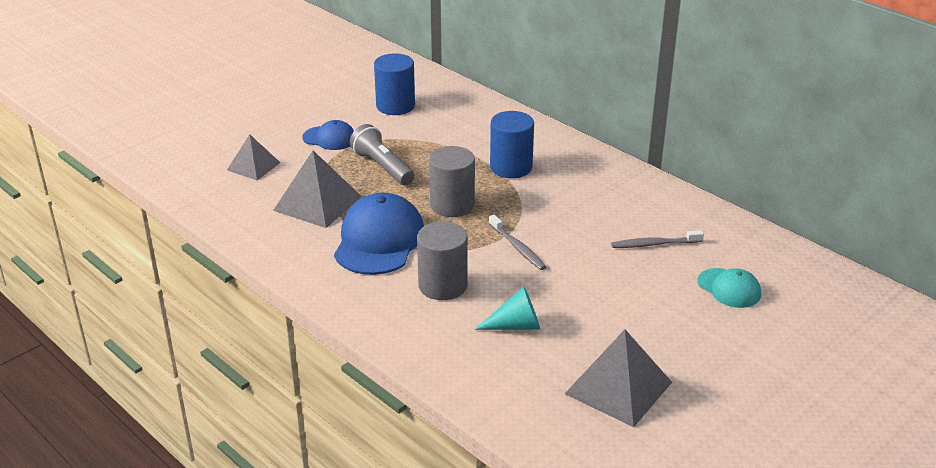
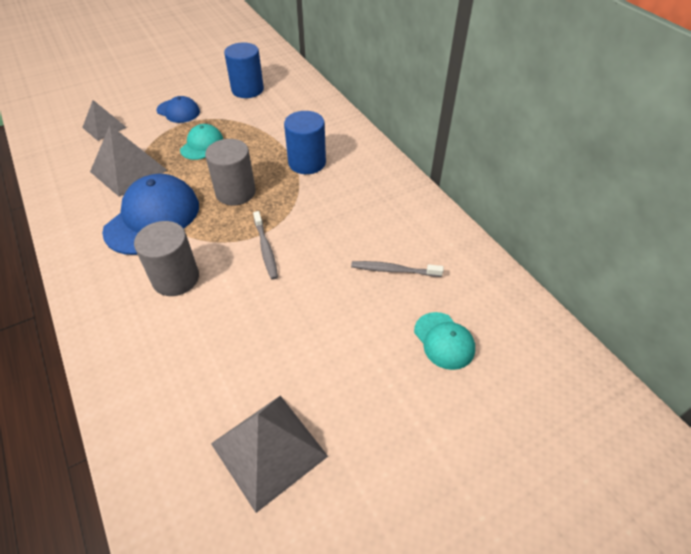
camera: 15 degrees right, 15 degrees up
grey flashlight [350,124,414,185] -> turquoise cap [180,124,223,160]
turquoise cone [474,287,540,330] -> none

